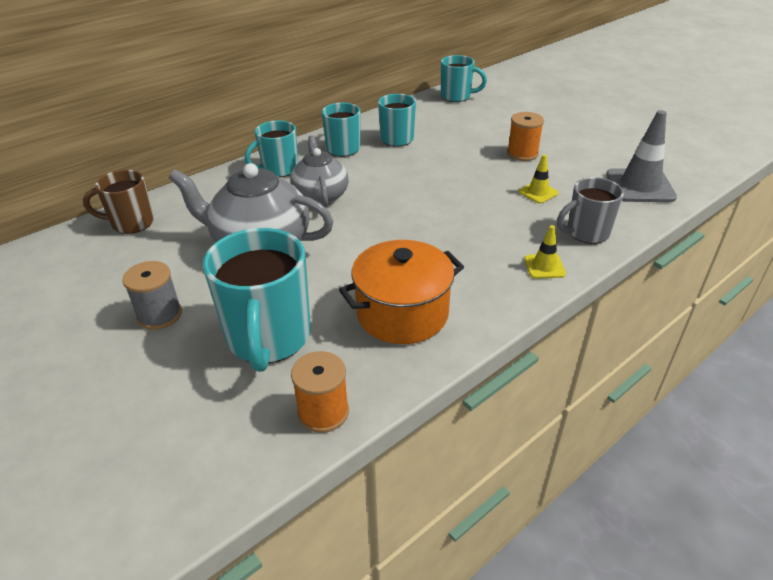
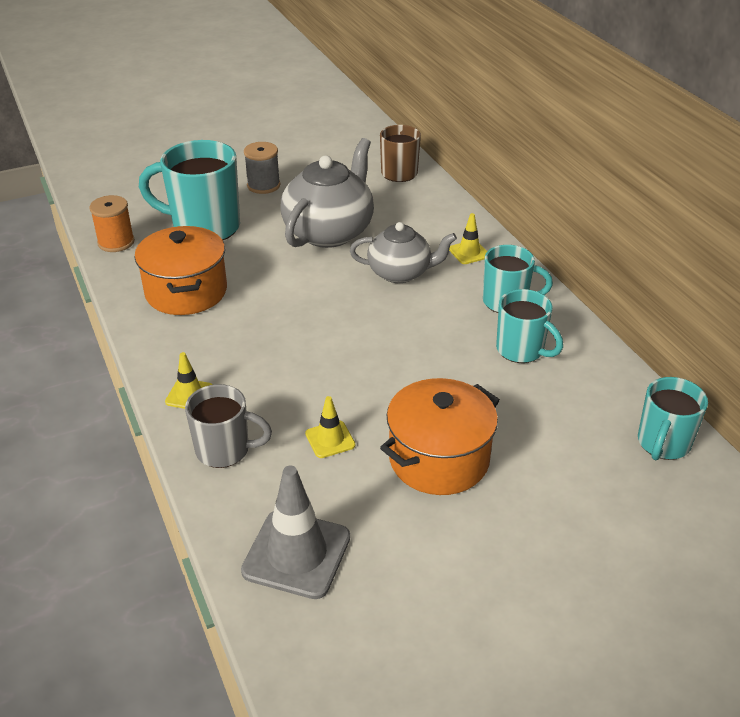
camera: 105 degrees right, 0 degrees up
turquoise mug [245,120,298,177] -> yellow traffic cone [449,213,487,264]
orange spool [507,112,544,161] -> orange pot [380,378,500,495]
grey mug [557,177,624,244] -> grey mug turned 105 degrees clockwise [185,384,272,468]

